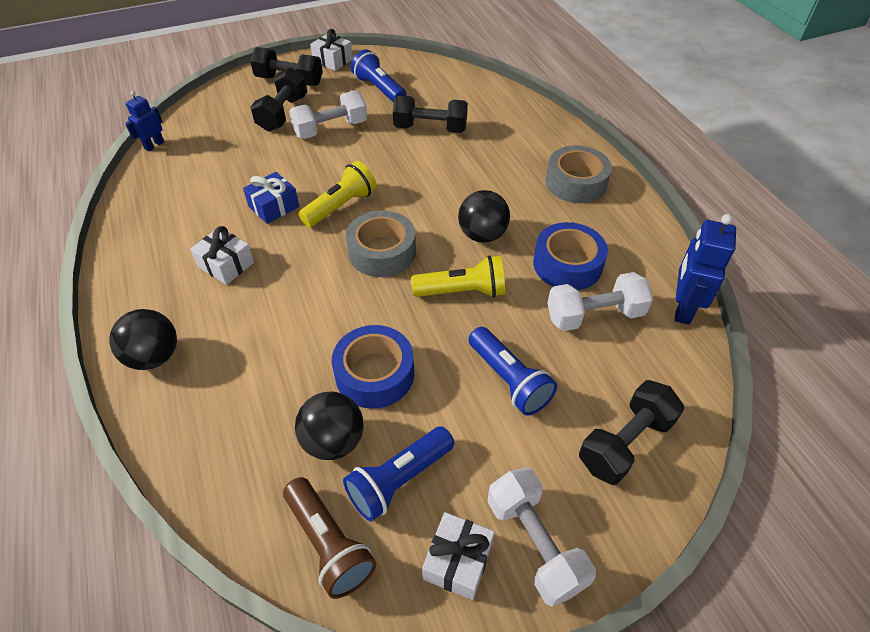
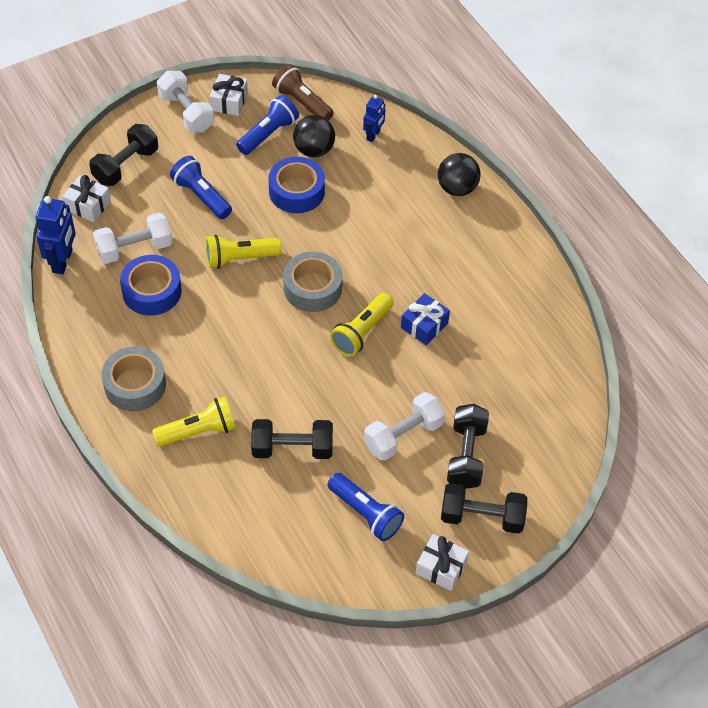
camera: 170 degrees right, 5 degrees up
blue robot [125,91,164,151] -> blue robot moved to [363,95,385,142]
white gift [190,226,254,285] -> white gift moved to [62,175,111,222]
black ball [458,190,510,243] -> none
none -> yellow flashlight [152,397,236,447]

